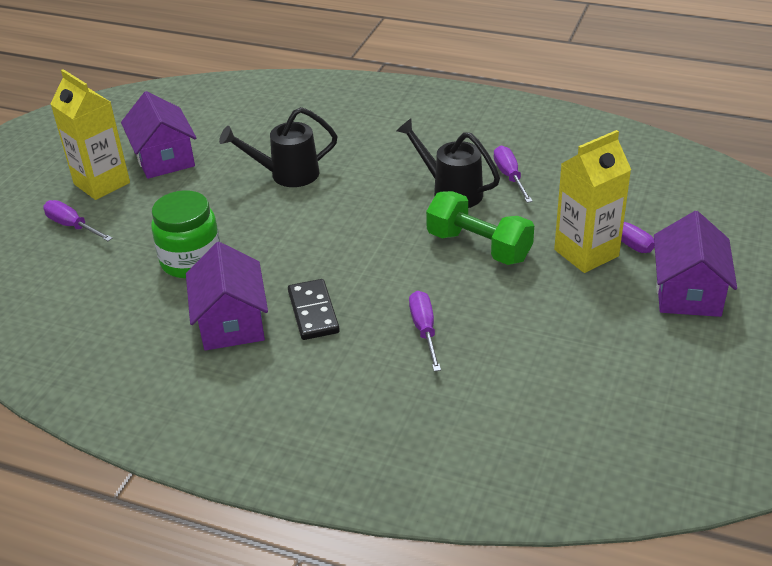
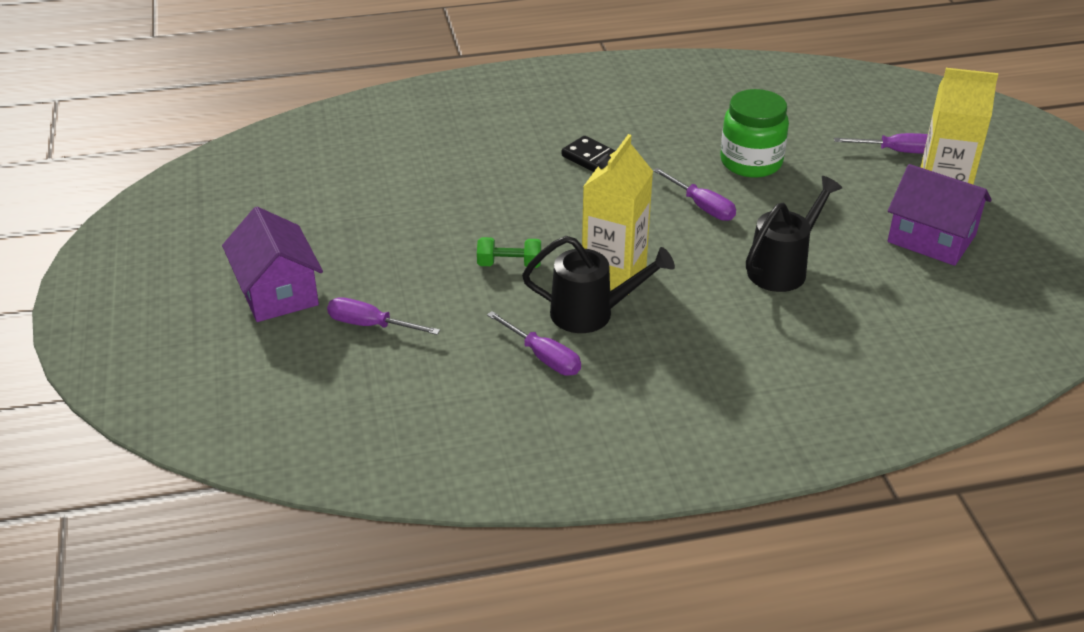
camera: 145 degrees right, 0 degrees up
purple house [186,242,268,350] -> none
purple screwdriver [409,291,441,372] -> purple screwdriver moved to [653,168,736,221]
green dumbbell [426,191,534,265] -> green dumbbell [477,237,541,268], size x0.55
yellow carton [554,130,631,273] -> yellow carton moved to [582,134,653,295]

